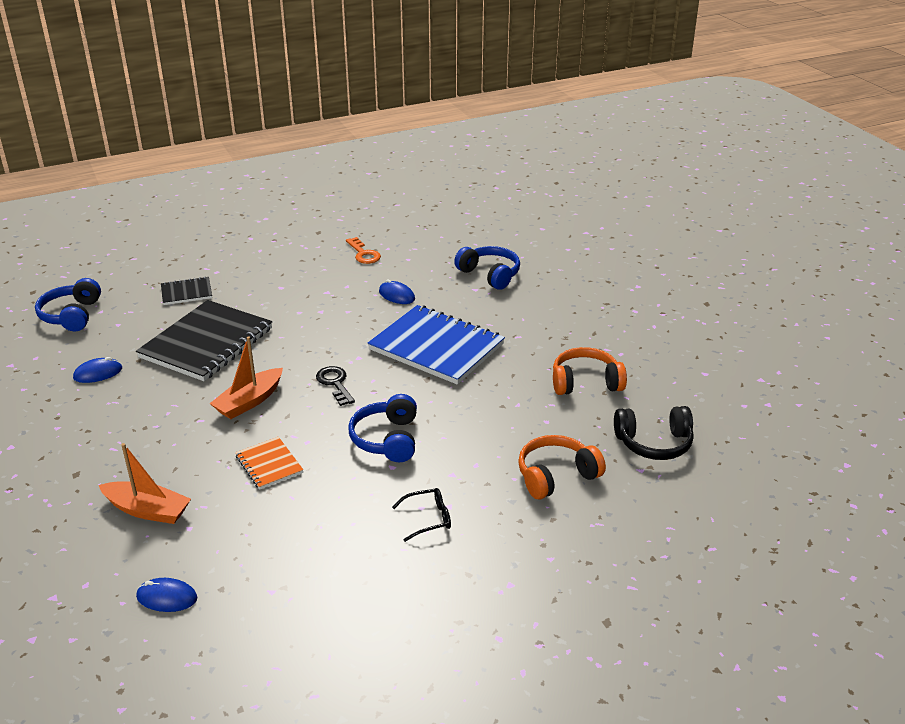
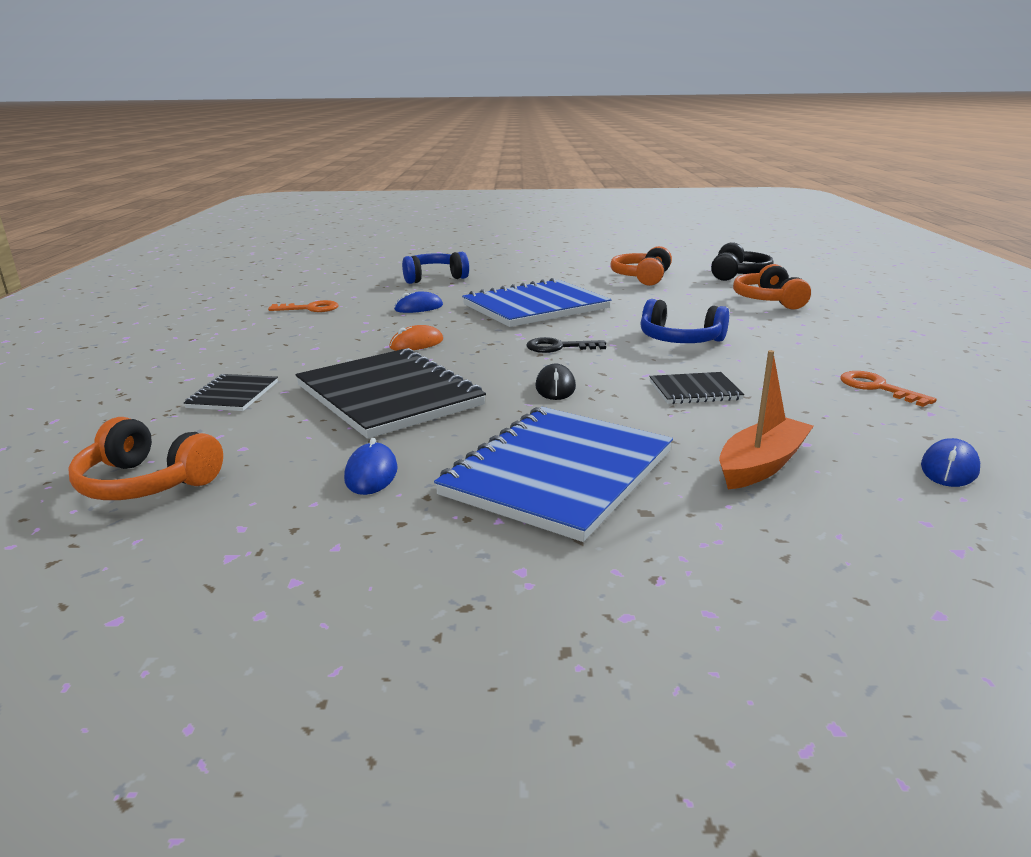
camera: 65 degrees left, 10 degrees down
blue headphones [35,278,101,331] -> orange headphones [68,417,223,500]
orange boat [209,336,283,419] -> black mouse [535,363,576,400]
orange notebook [235,437,303,489] -> black notebook [649,372,744,404]
black glasses [392,488,451,542] -> none
none -> orange mouse [389,325,443,351]
none -> blue notebook [434,407,673,542]
none -> orange key [840,371,937,407]

